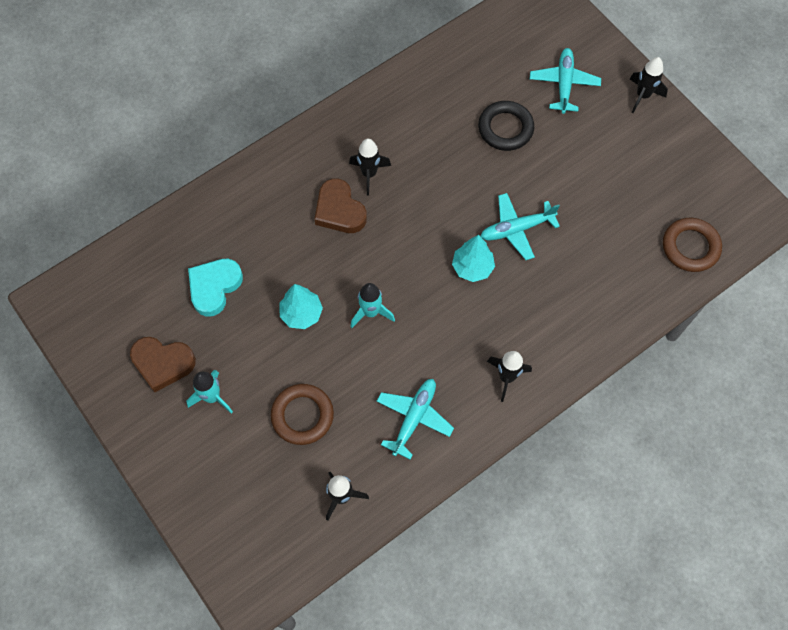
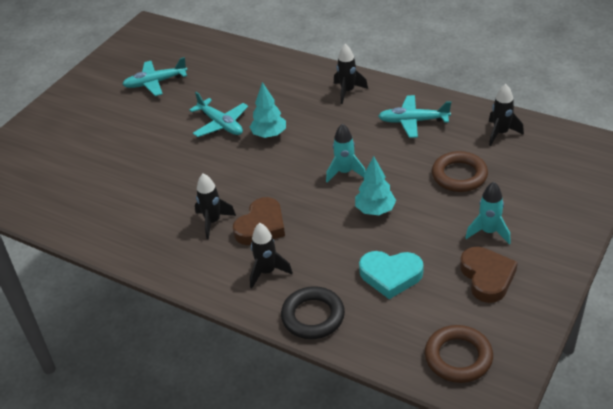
camera: 110 degrees left, 25 degrees down
black ring [478,101,534,151] -> black ring moved to [281,286,345,339]
turquoise plane [530,48,601,114] -> turquoise plane moved to [122,57,187,96]
black rocket [630,57,668,113] -> black rocket moved to [250,223,293,289]
brown ring [663,218,722,272] -> brown ring moved to [425,325,493,383]

